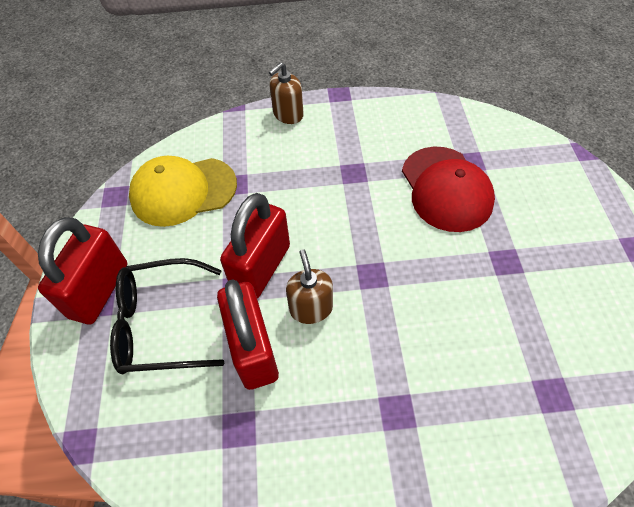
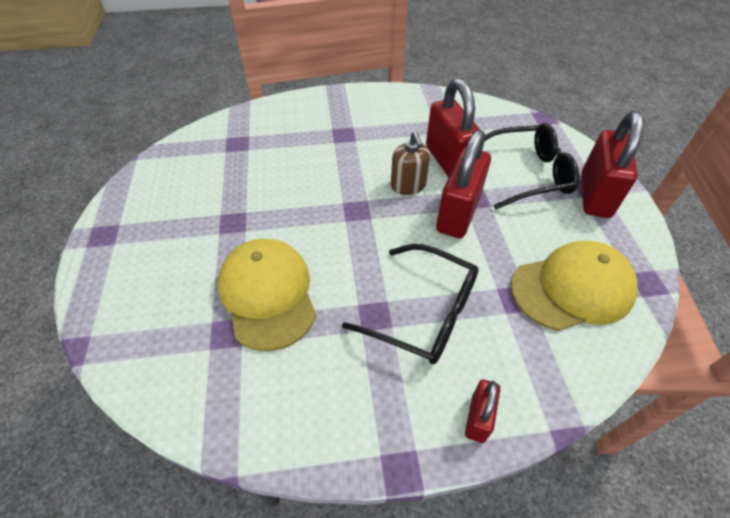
camera: 175 degrees right, 5 degrees down
brown soap dispenser [269,62,304,124] -> red padlock [465,379,500,443]
red cap [402,147,495,232] -> yellow cap [218,239,316,351]
none -> black glasses [342,244,479,364]

